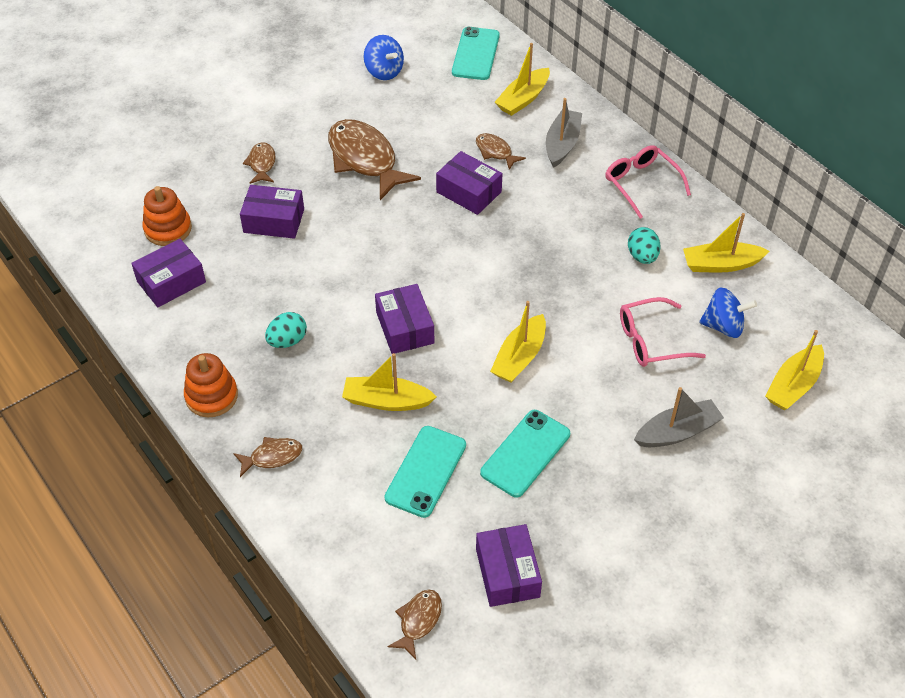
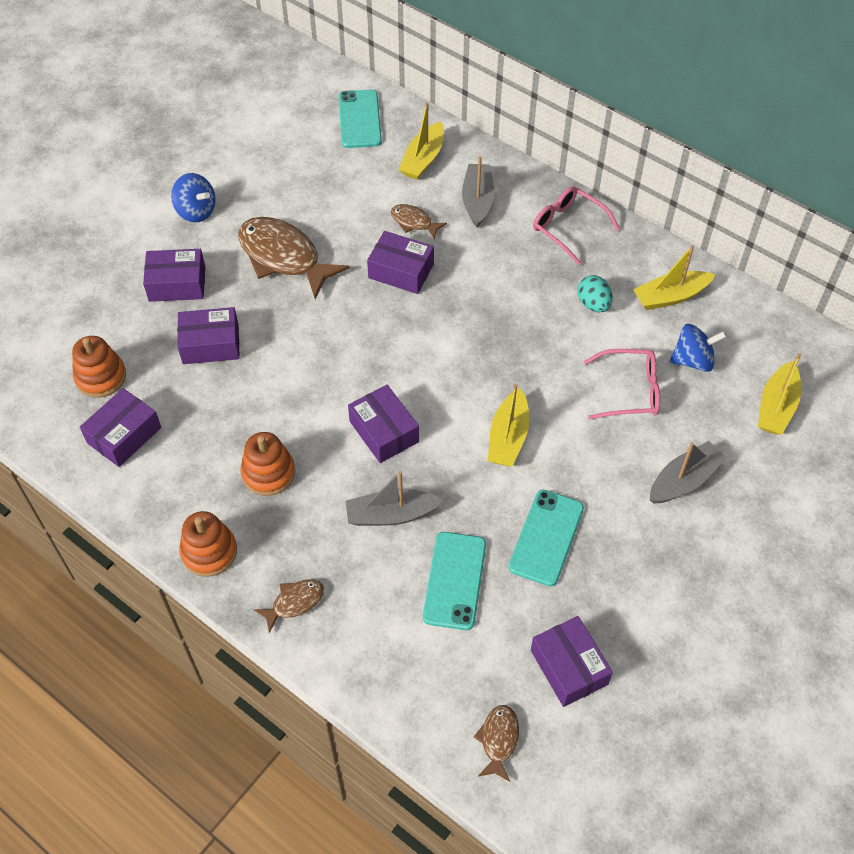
camera: 15 degrees left, 5 degrees up
brown fish [243,142,276,184] -> purple box [143,249,205,302]
turquoise egg [265,312,307,348] -> orange stacking toy [240,432,295,496]
yellow boat [342,353,437,411] -> grey boat [346,471,444,526]
blue spinning top [364,35,404,80] -> blue spinning top moved to [171,173,216,222]
pink glasses [620,297,706,367] -> pink glasses turned 150 degrees counterclockwise [584,349,660,420]

